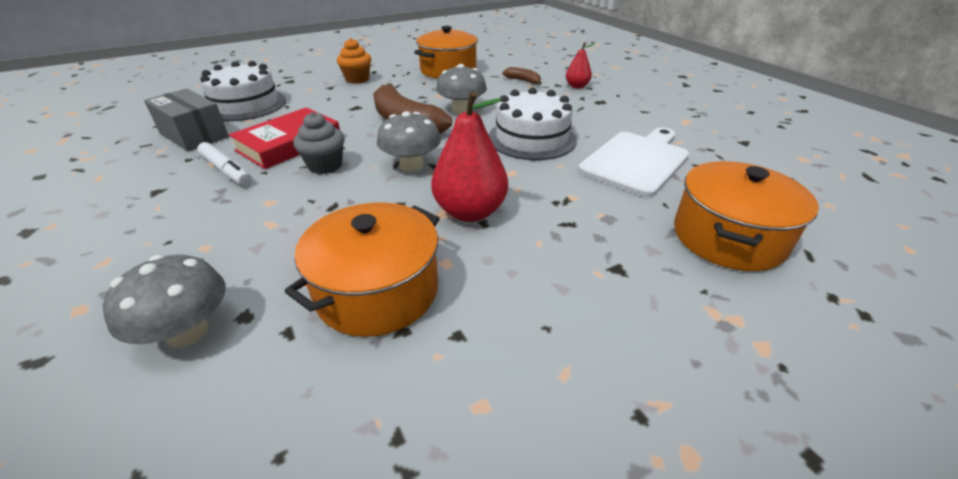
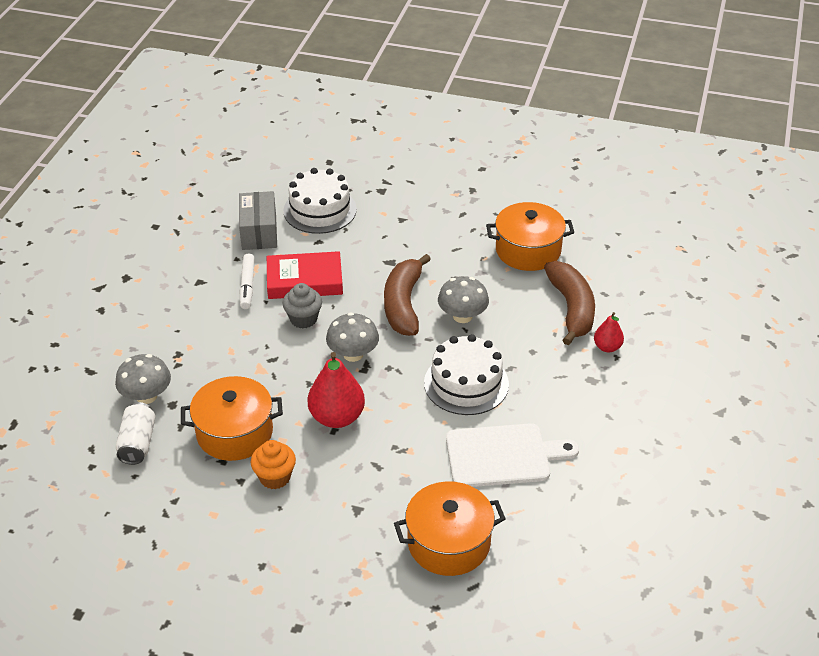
camera: 45 degrees right, 5 degrees up
orange cupcake [337,38,371,84] -> orange cupcake moved to [250,440,296,489]
brown banana [503,67,542,85] -> brown banana [544,261,595,345], size x2.14
none -> white can [116,402,155,465]

